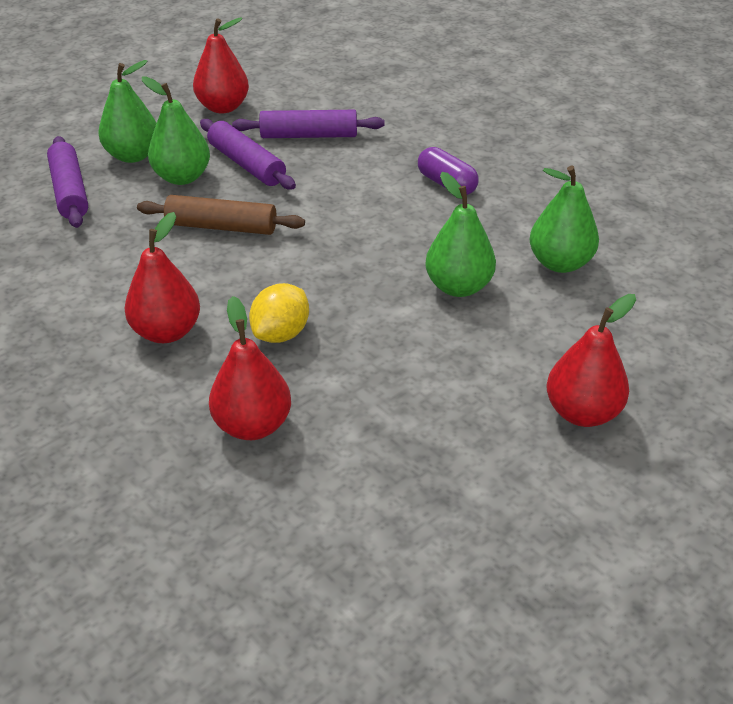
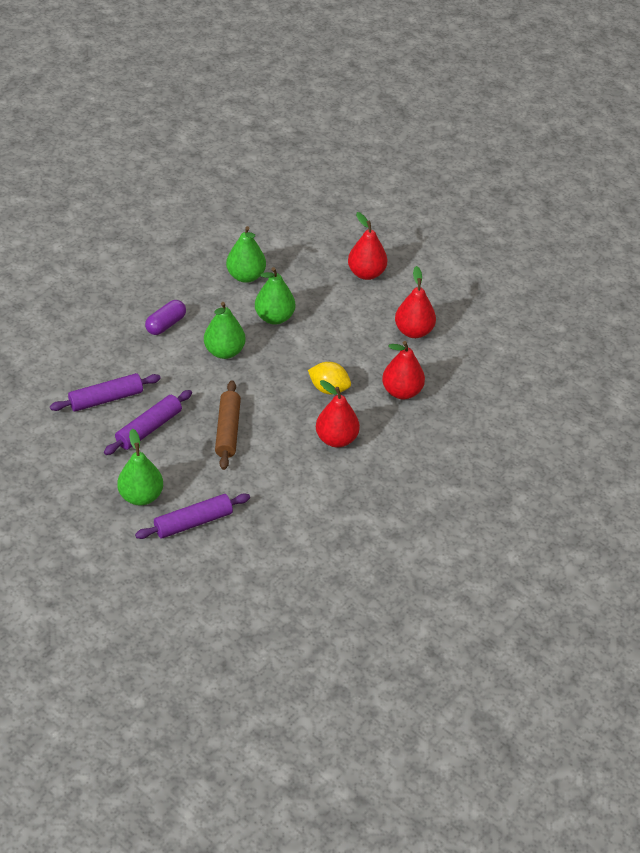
camera: 100 degrees left, 5 degrees up
green pear [142,77,210,185] -> green pear moved to [204,302,246,359]
red pear [193,17,249,113] -> red pear moved to [395,266,436,338]
purple rolling pin [232,110,385,138] -> purple rolling pin turned 75 degrees clockwise [50,373,161,412]

